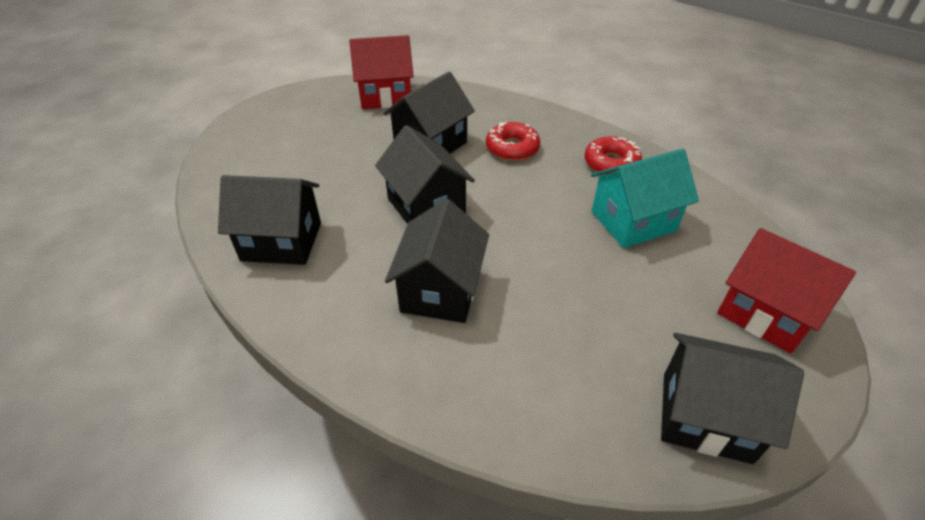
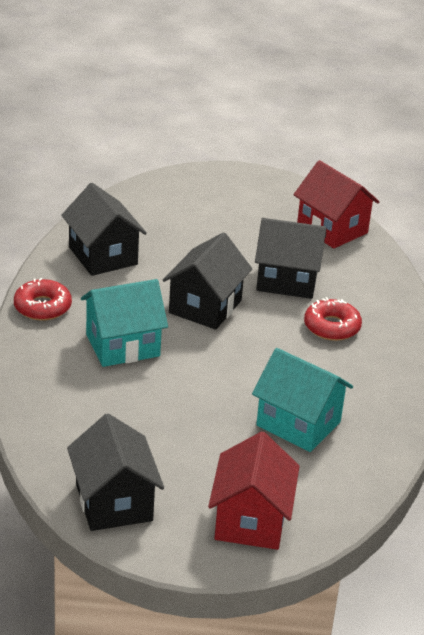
camera: 55 degrees right, 10 degrees down
black house [385,199,489,323] -> turquoise house [81,279,168,367]
red donut [584,136,642,175] -> red donut moved to [14,278,72,320]

